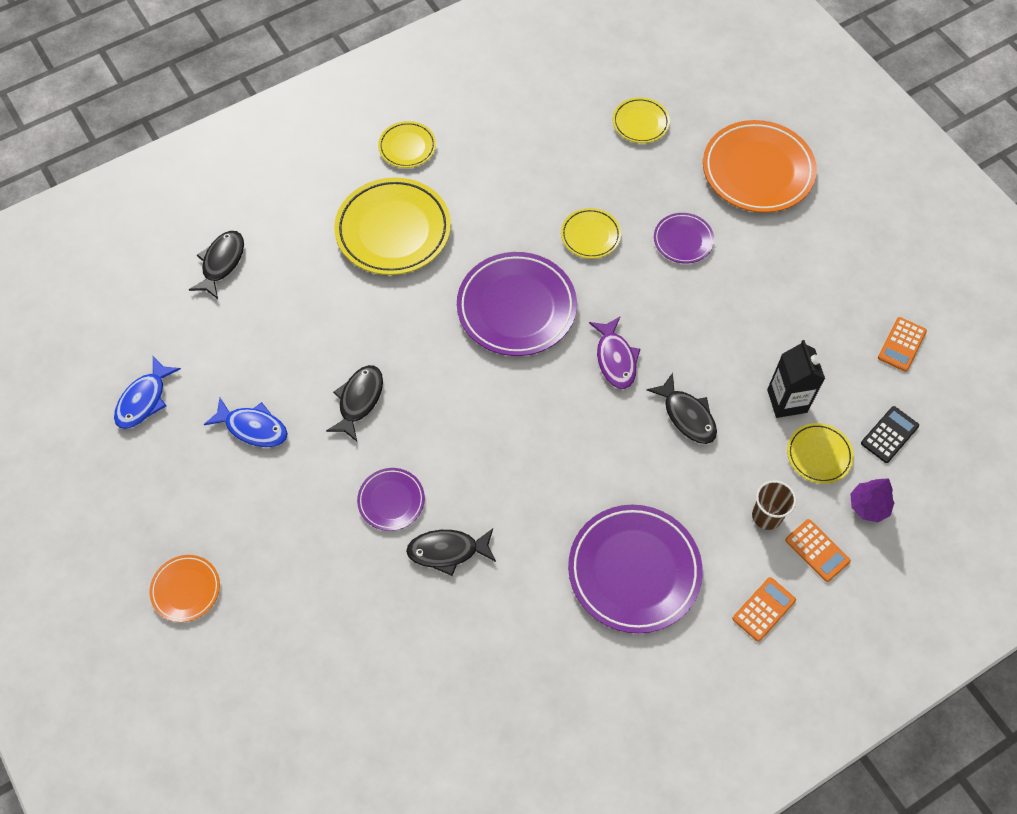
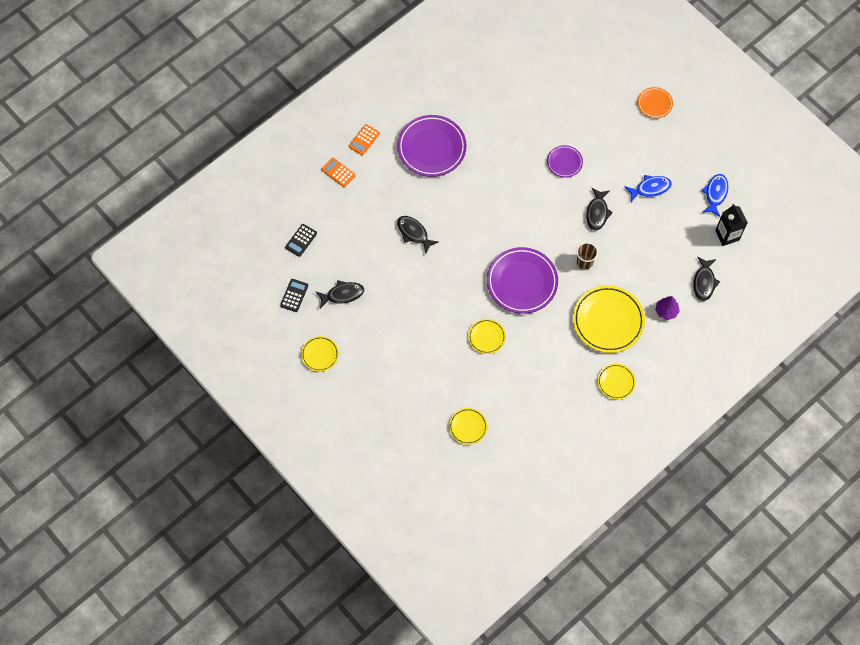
camera: 170 degrees right, 5 degrees up
blue fish [204,398,288,447] -> blue fish turned 150 degrees clockwise [625,175,672,202]
black fish [406,528,496,576] -> black fish moved to [316,280,364,308]
purple fish [589,317,640,389] -> none
purple plate [654,213,714,264] -> none
orange plate [703,120,817,213] -> none
brown cup [752,480,796,530] -> brown cup moved to [577,242,598,270]
black carton [767,340,825,418] -> black carton moved to [715,204,748,246]
yellow plate [787,423,854,484] -> yellow plate moved to [301,336,339,372]
purple tree [850,479,894,522] -> purple tree moved to [655,296,680,320]
orange calculator [878,317,927,372] -> black calculator [280,279,308,312]

